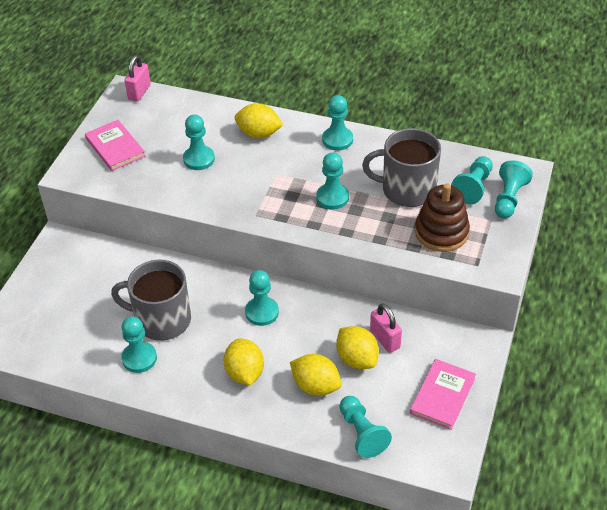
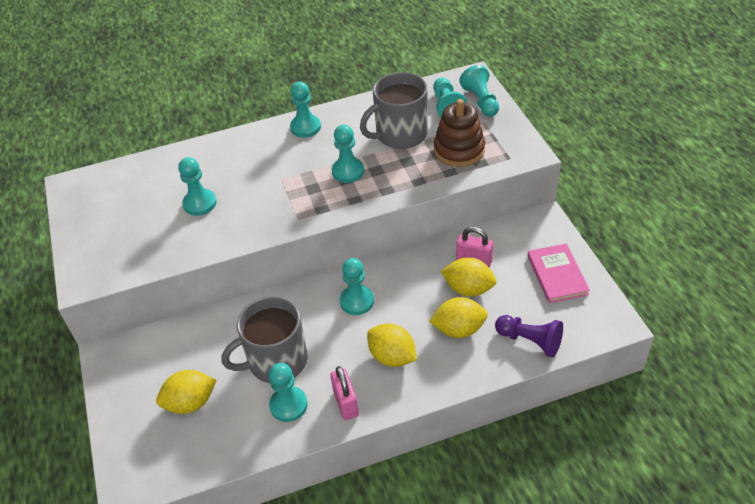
camera: 35 degrees left, 0 degrees up
pink book [85,120,145,171] -> none
pink padlock [125,55,151,102] -> pink padlock moved to [330,366,359,420]
yellow lemon [235,103,283,138] -> yellow lemon moved to [156,370,217,414]
turquoise pawn [339,396,392,458] -> purple pawn [495,315,563,357]

